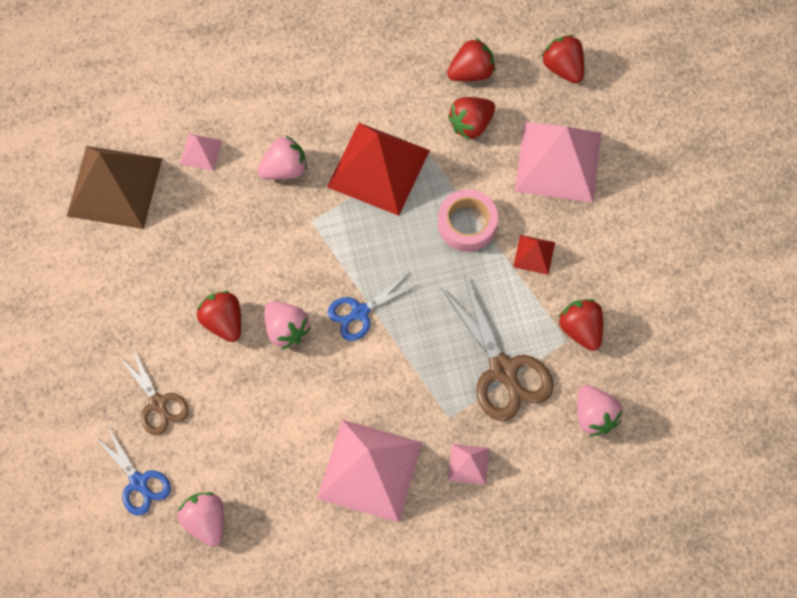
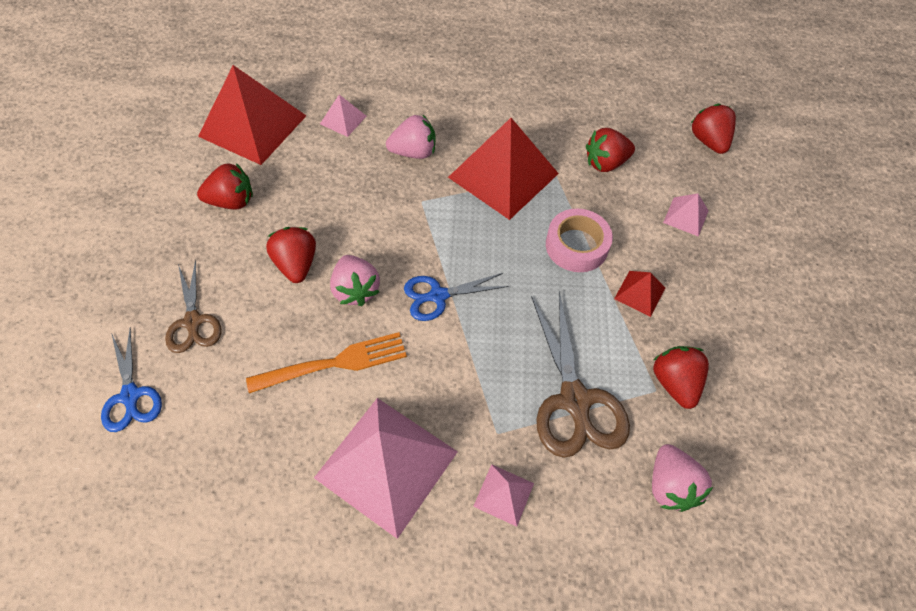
camera: 15 degrees right, 10 degrees down
brown pyramid [67,146,162,229] -> red pyramid [198,65,306,165]
pink strawberry [178,492,224,547] -> none
red strawberry [447,38,495,81] -> red strawberry moved to [197,163,253,210]
pink pyramid [515,122,601,203] -> pink pyramid [663,194,709,237], size x0.45
none -> orange fork [246,332,407,393]

